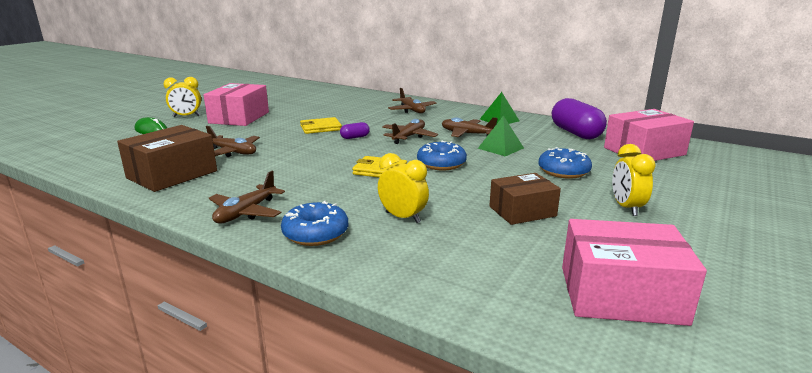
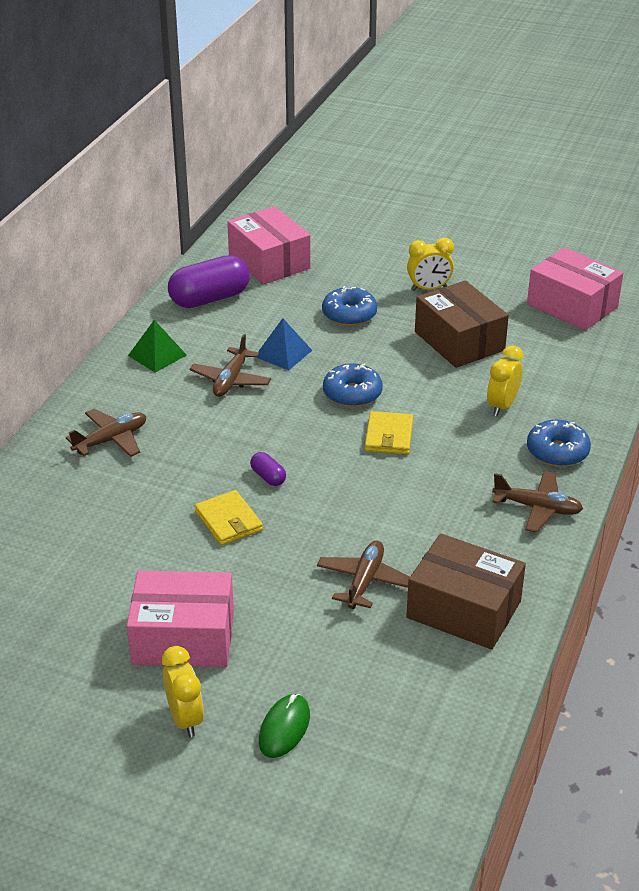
camera: 100 degrees left, 15 degrees up
brown plane [382,119,438,144] -> none
green pyramid [478,115,524,157] -> blue pyramid [256,318,312,371]
brown box [489,173,561,225] -> brown box [415,281,509,368], size x1.50
pink box [562,219,707,326] -> pink box turned 45 degrees counterclockwise [527,248,623,331]

